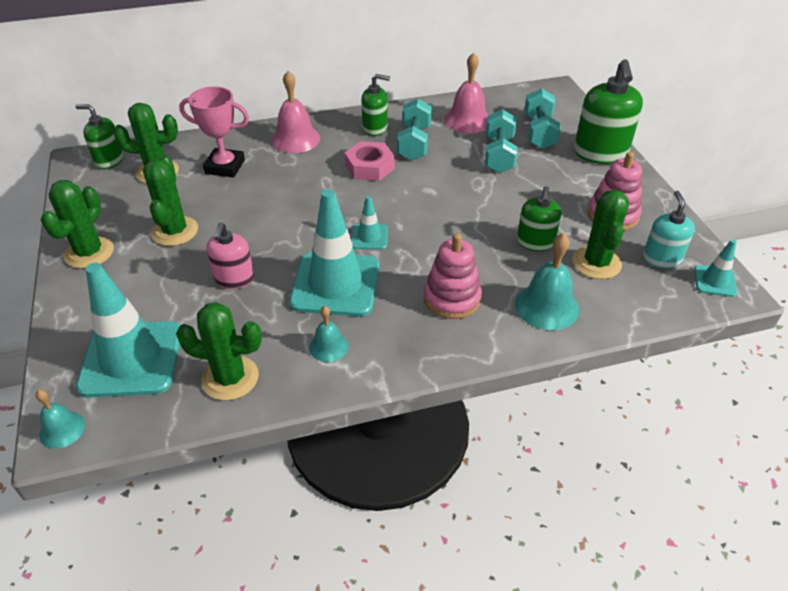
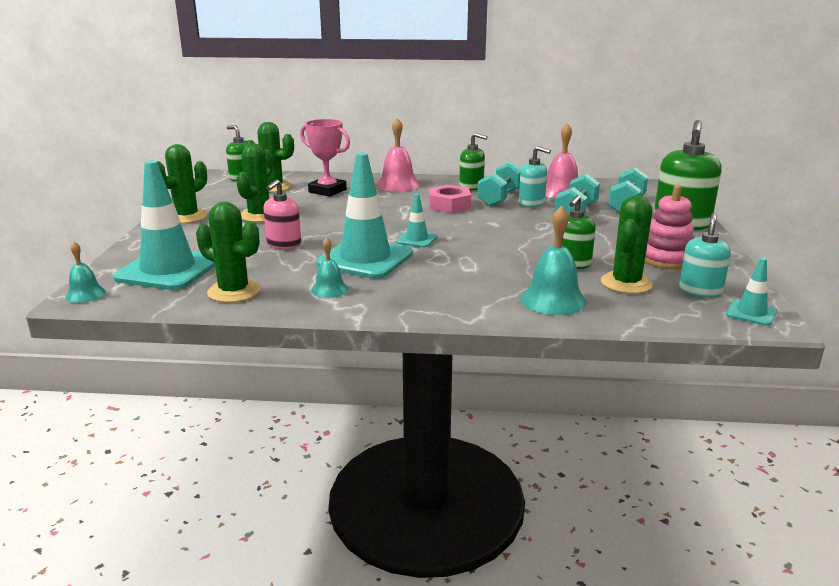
camera: 20 degrees right, 20 degrees down
pink stacking toy [424,233,482,319] -> none
none -> turquoise soap dispenser [519,146,551,208]

